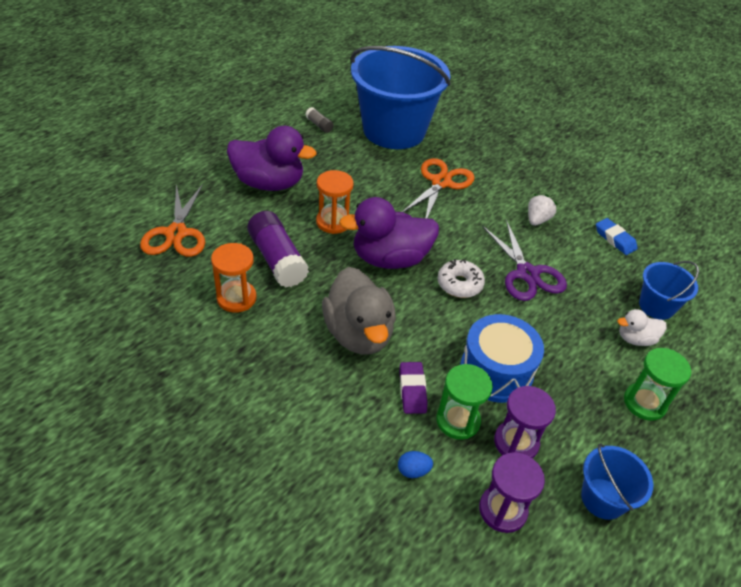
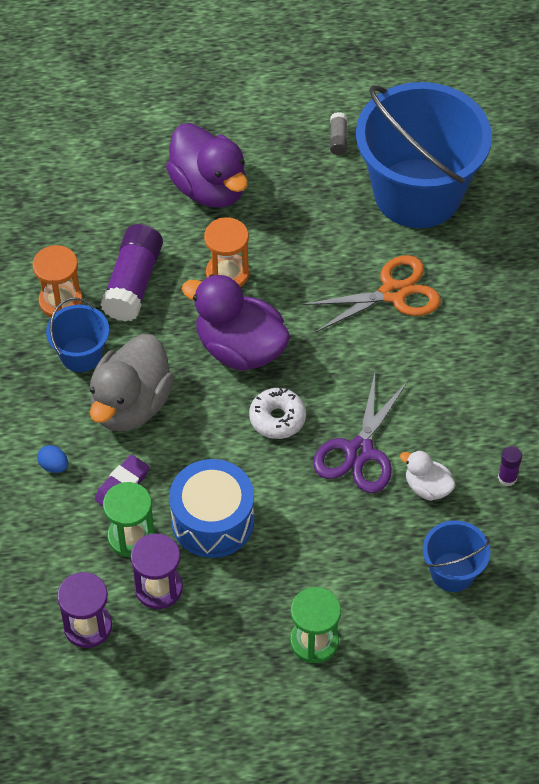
camera: 45 degrees right, 10 degrees up
orange scissors [140,184,205,257] -> none
blue egg [398,451,433,478] -> blue egg moved to [37,445,68,473]
white strawberry [528,194,558,226] -> none
blue bucket [581,443,653,520] -> blue bucket moved to [46,297,109,372]
blue eraser [596,218,638,255] -> purple glue stick [498,446,522,486]
white duck [617,309,667,346] -> white duck moved to [400,450,456,501]

